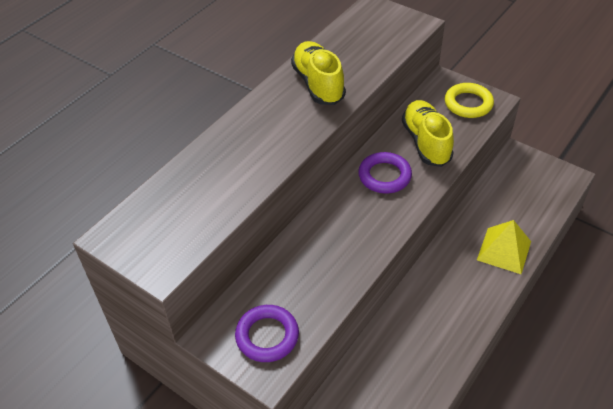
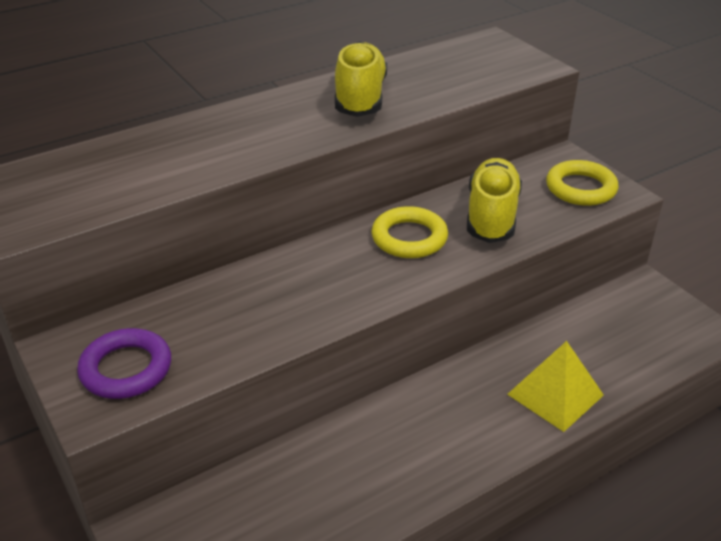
camera: 20 degrees right, 10 degrees down
purple ring [358,152,412,194] -> yellow ring [372,206,448,258]

